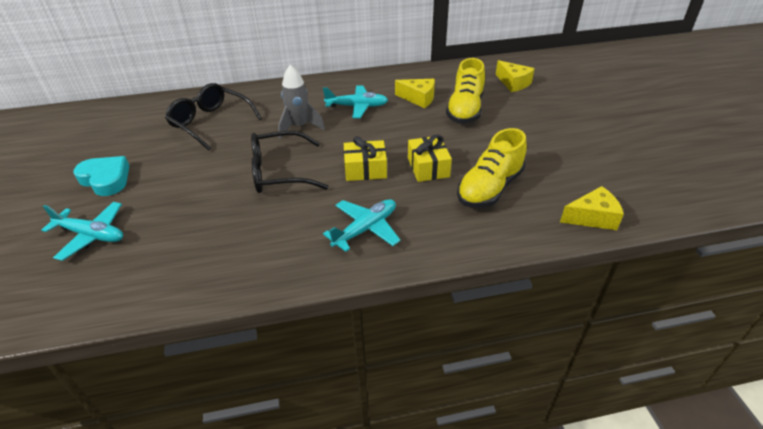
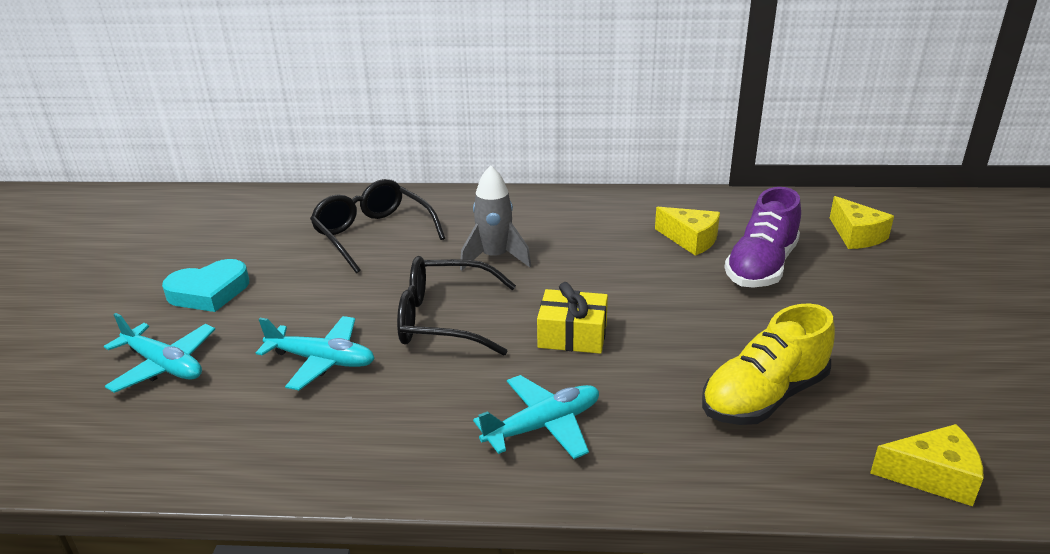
camera: 15 degrees right, 10 degrees down
turquoise heart [73,156,129,196] -> turquoise heart turned 105 degrees clockwise [162,259,249,312]
turquoise plane [323,85,388,118] -> turquoise plane moved to [256,316,375,390]
yellow gift [408,135,452,182] -> none
yellow shoe [446,58,485,124] -> purple shoe [725,187,801,288]

